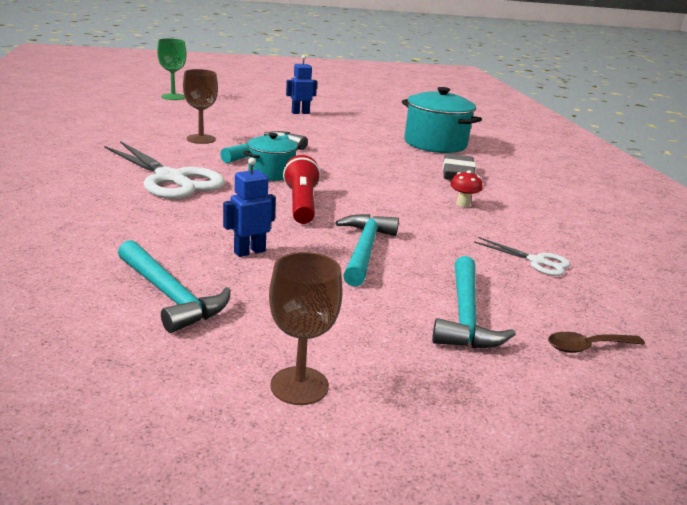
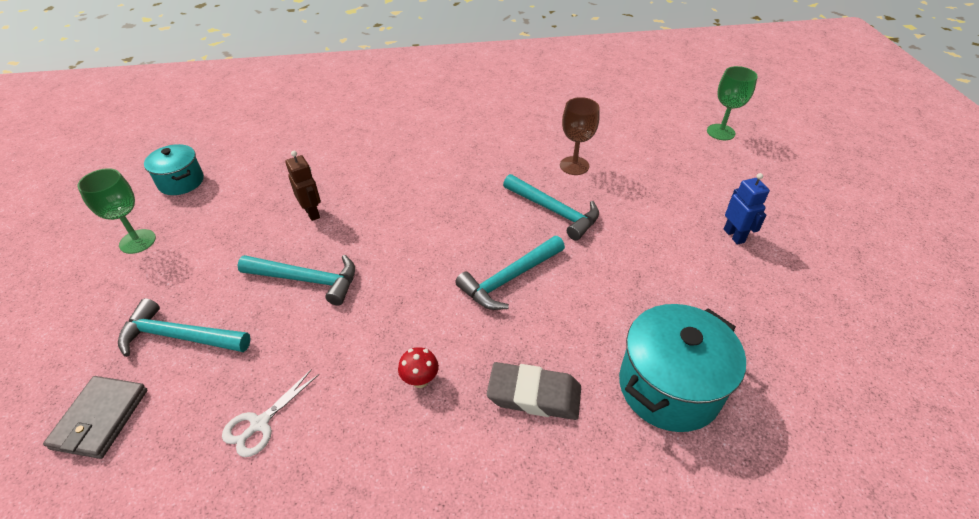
camera: 95 degrees right, 20 degrees up
white scissors [104,141,225,199] -> none
turquoise hammer [118,240,231,333] -> turquoise hammer moved to [455,236,565,310]
blue robot [223,157,276,257] -> brown robot [285,151,321,221]
turquoise pot [243,133,301,181] -> turquoise pot moved to [144,144,204,195]
brown goblet [269,252,342,405] -> green goblet [77,168,156,254]
red flashlight [283,155,321,224] -> none
brown spoon [548,332,645,353] -> grey wallet [43,376,147,459]

